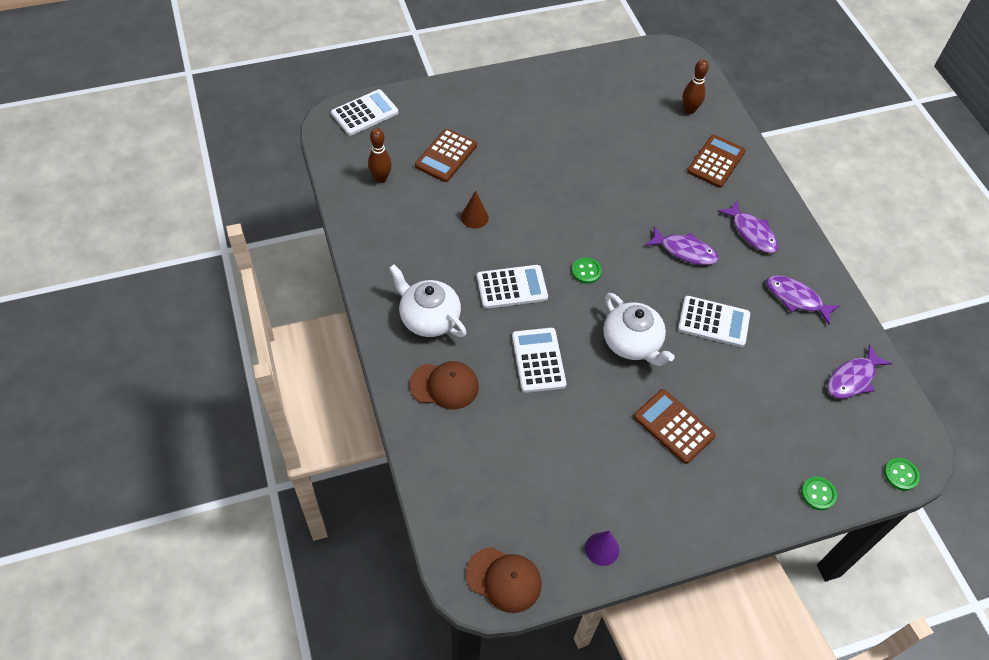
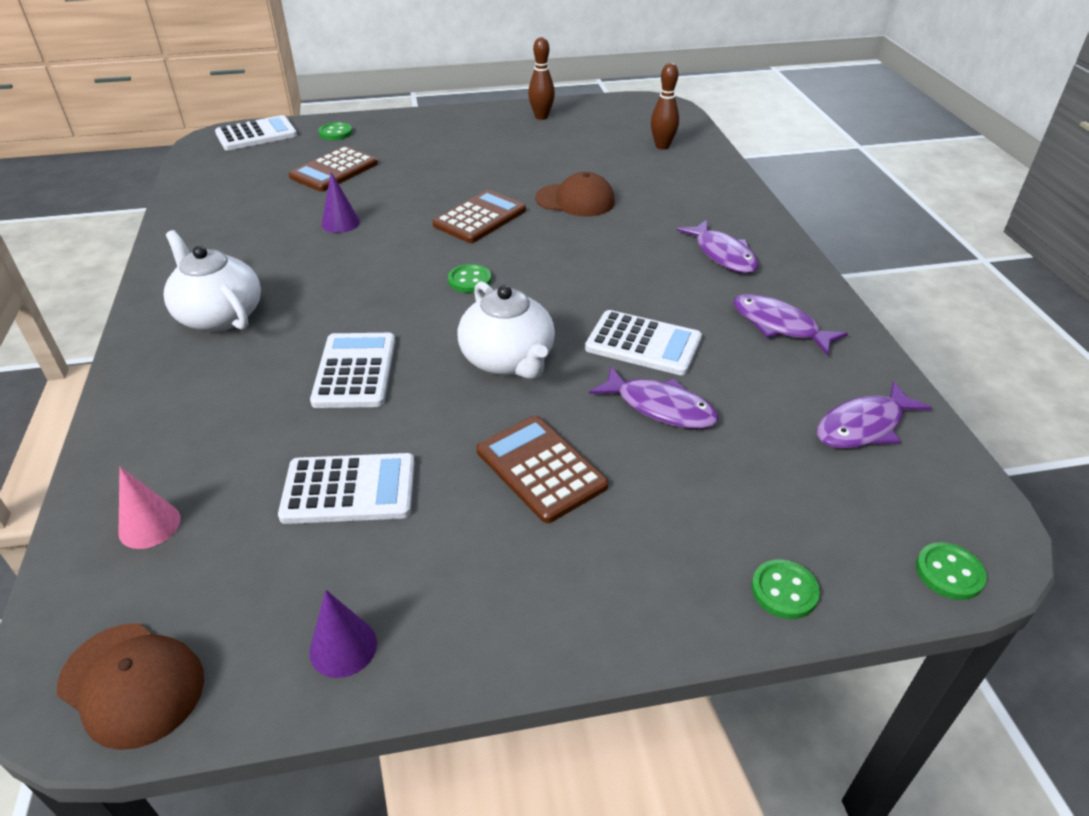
camera: 10 degrees right, 15 degrees down
brown bowling pin [368,128,392,183] -> brown bowling pin moved to [528,37,555,120]
brown cap [409,361,479,410] -> brown cap moved to [535,172,615,216]
brown cone [461,191,489,229] -> purple cone [322,172,360,233]
white calculator [477,265,548,309] -> white calculator moved to [278,453,415,524]
purple fish [645,226,719,265] -> purple fish moved to [589,366,719,429]
brown calculator [687,135,746,188] -> brown calculator moved to [432,190,526,243]
none -> pink cone [118,467,180,549]
none -> green button [318,122,352,140]

